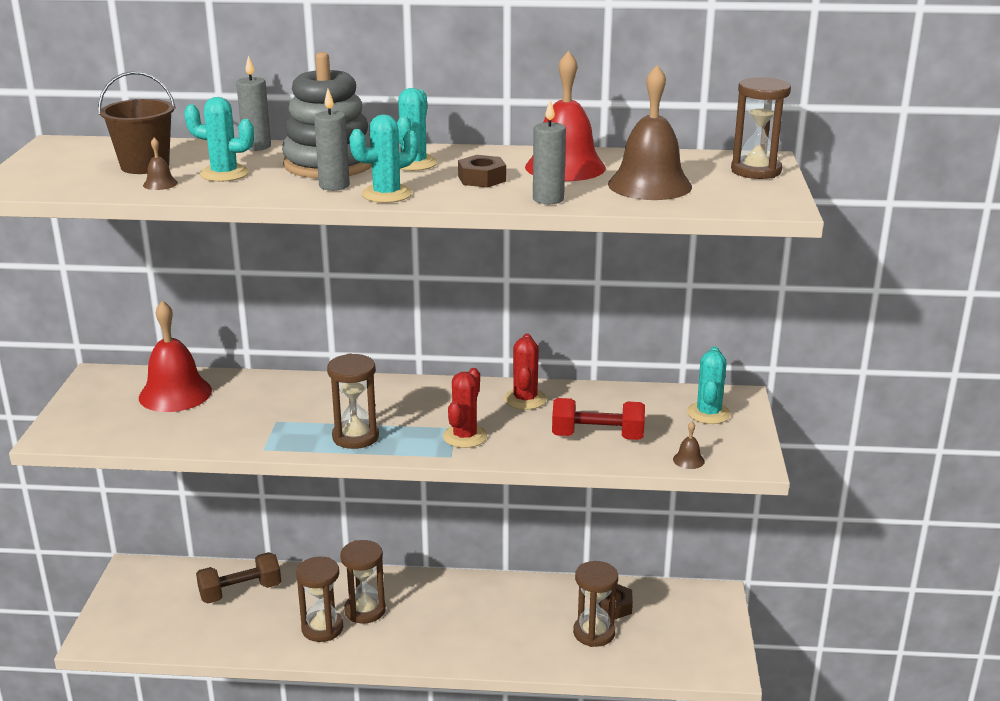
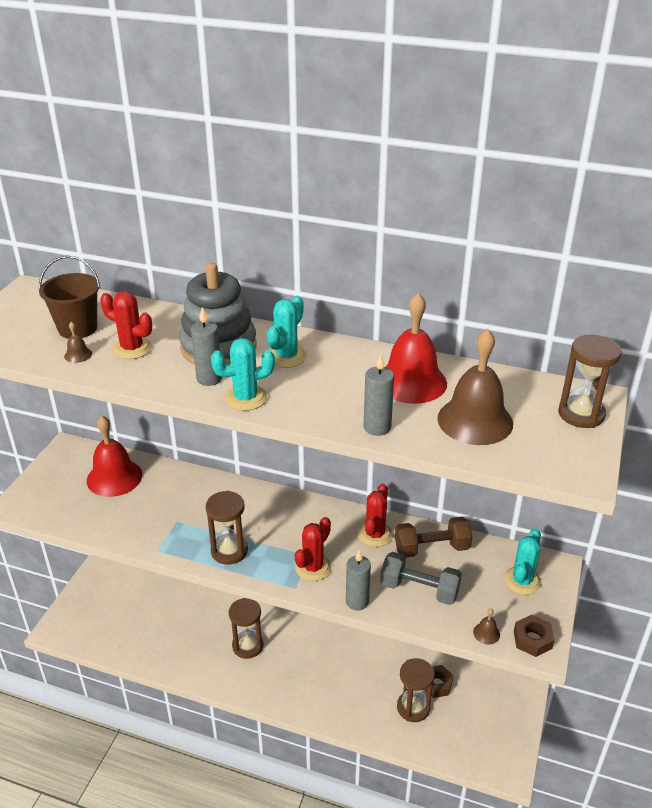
camera: 15 degrees right, 10 degrees up
turquoise cactus [184,97,254,182] -> red cactus [100,291,152,359]
brown dumbbell [196,552,281,603] -> brown dumbbell moved to [395,517,472,558]
grey candle [236,55,271,151] -> grey candle moved to [346,550,371,610]
brown hourglass [296,557,343,642] -> none
brown nut [458,155,506,188] -> brown nut moved to [514,615,554,657]
red dumbbell [552,398,645,440] -> grey dumbbell [380,552,462,605]

